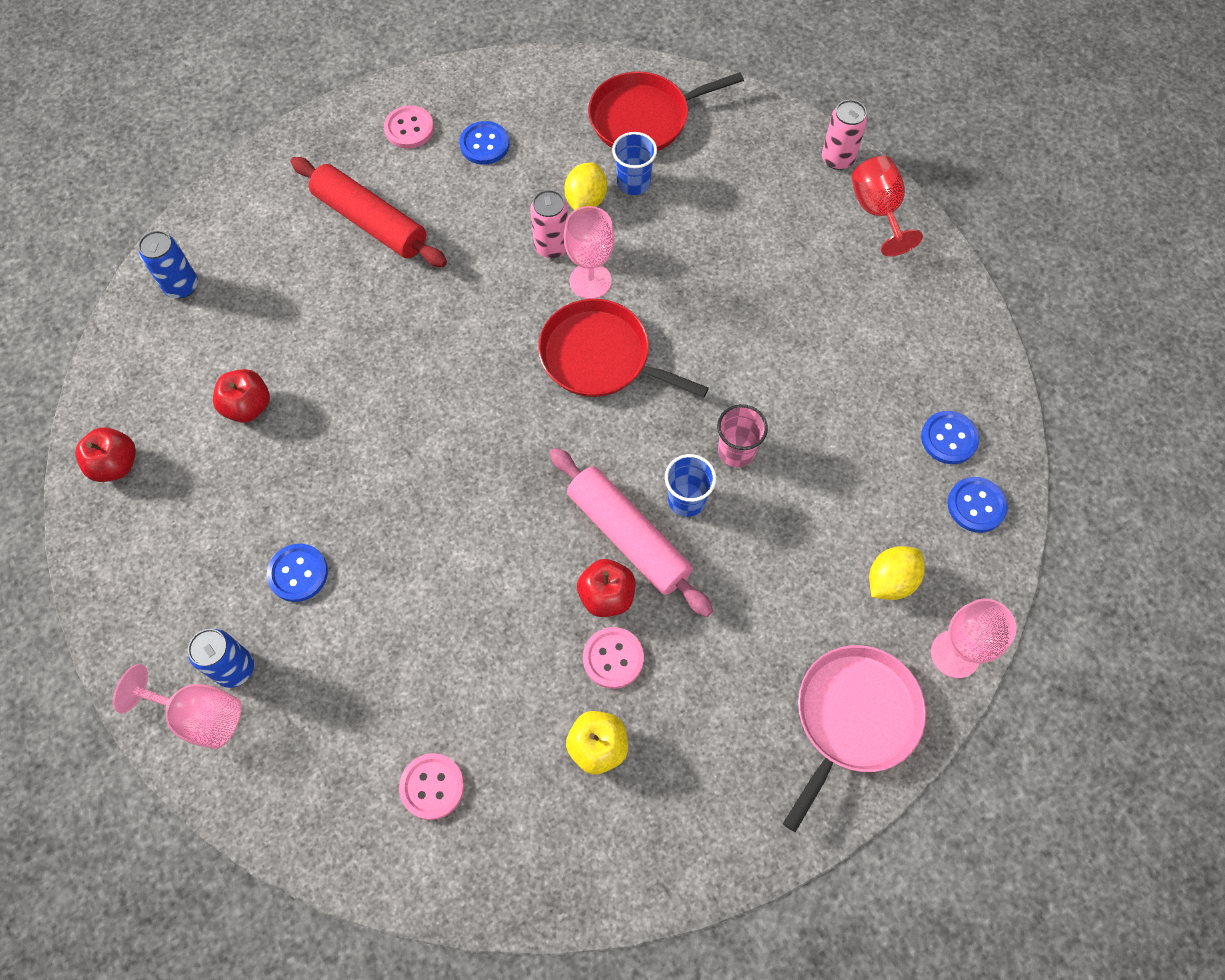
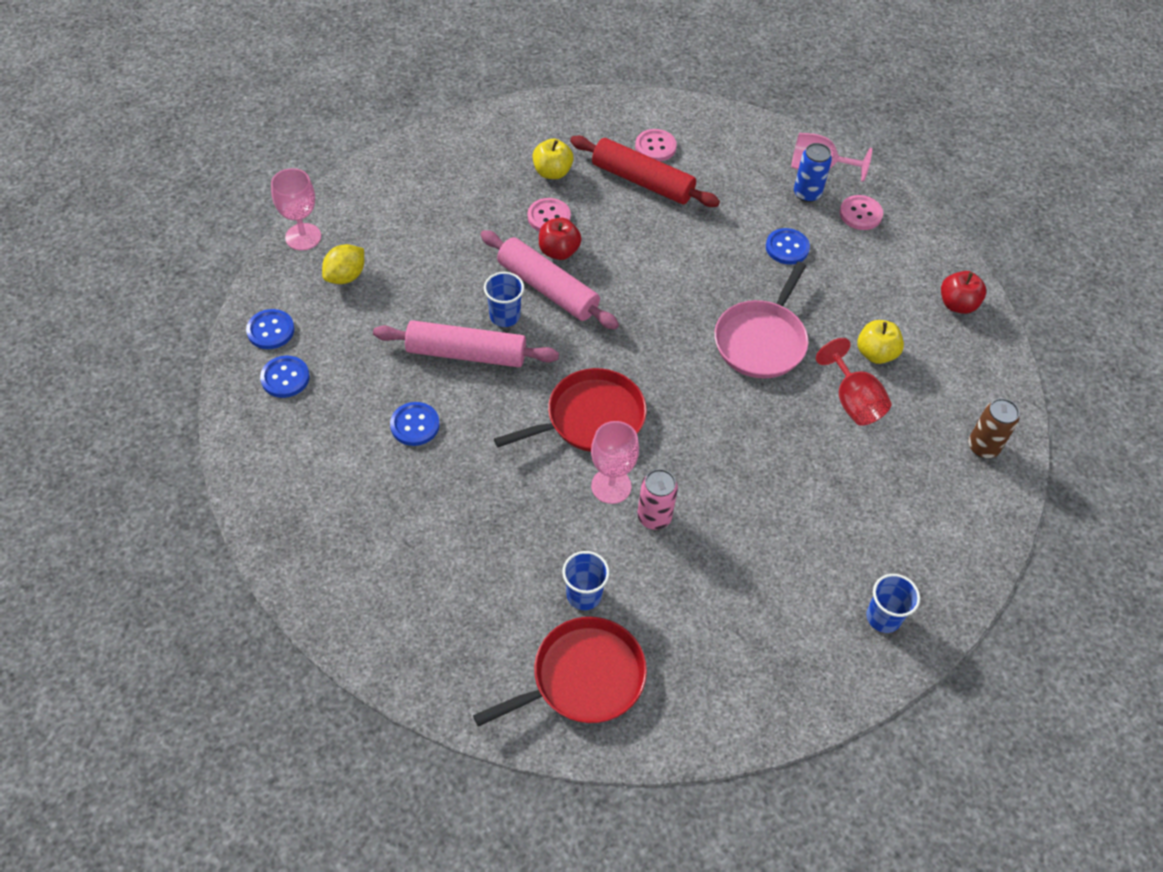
camera: 170 degrees right, 10 degrees down
blue can [138,231,198,298] -> brown can [968,398,1019,458]
red apple [213,369,270,423] -> yellow apple [857,320,904,364]
red rolling pin [291,157,447,267] -> red rolling pin moved to [570,136,720,207]
pink button [384,105,434,149] -> pink button moved to [840,195,883,230]
blue button [459,121,509,165] -> blue button moved to [390,402,440,446]
red pan [538,299,709,398] -> red pan turned 45 degrees counterclockwise [494,368,647,452]
yellow lemon [564,163,607,210] -> none
pink cup [717,404,768,467] -> pink rolling pin [373,320,559,368]
pink pan [783,645,926,832] -> pink pan moved to [714,261,808,378]
pink can [822,100,868,170] -> none
red goblet [852,156,923,257] -> red goblet moved to [816,338,891,426]
none -> blue cup [866,574,920,633]

